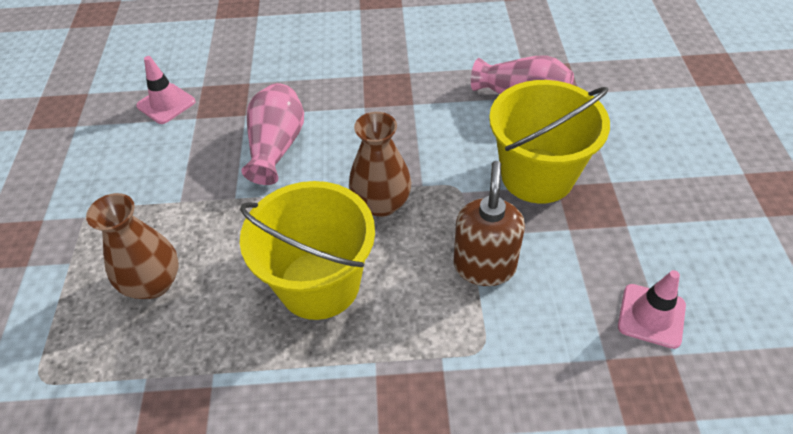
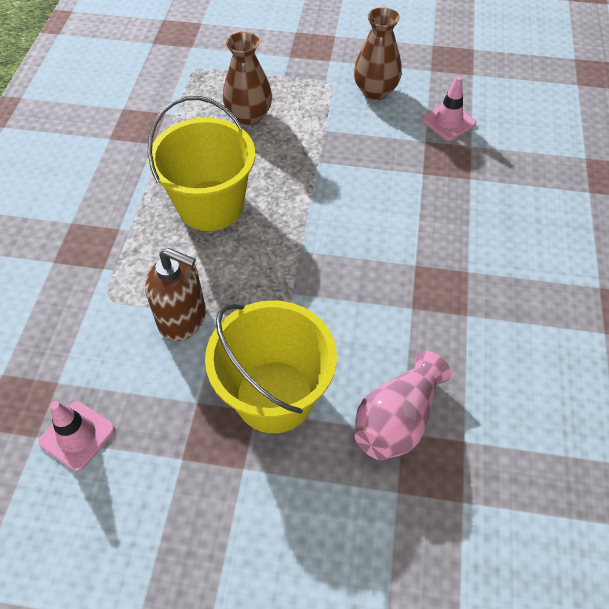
camera: 100 degrees right, 5 degrees up
pink vase [241,83,304,185] -> none
brown vase [349,112,411,217] -> brown vase moved to [354,7,402,100]

